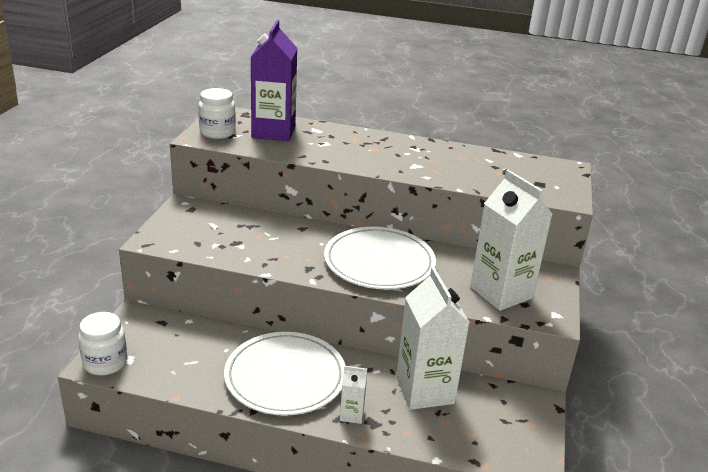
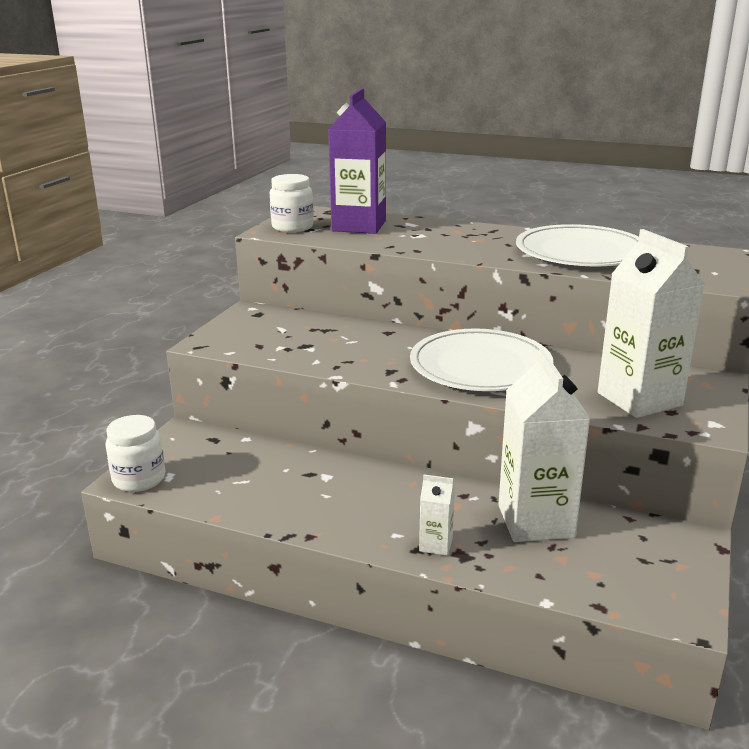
camera: 10 degrees right, 5 degrees down
white plate [224,332,346,416] -> white plate moved to [516,224,639,266]

